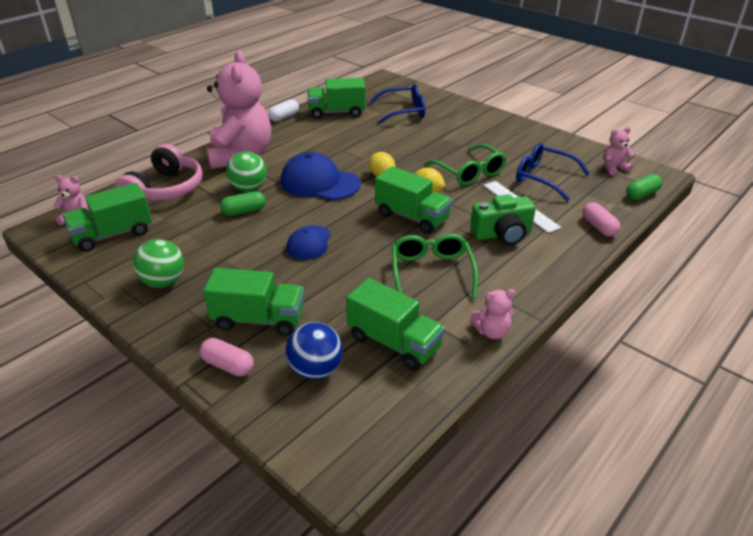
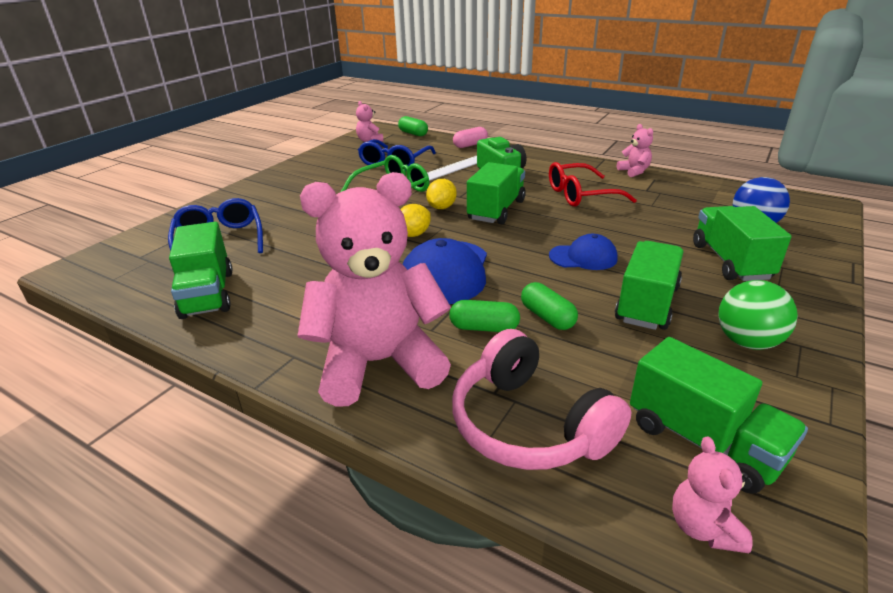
camera: 100 degrees left, 5 degrees down
pink headphones [115,144,203,200] -> pink headphones turned 135 degrees counterclockwise [452,329,631,470]
pink capsule [200,338,254,376] -> none
green ball [226,151,267,191] -> green capsule [449,300,520,332]
white capsule [268,99,299,122] -> none
green truck [346,278,445,371] -> green truck moved to [615,241,683,330]
green glasses [392,234,478,299] -> red glasses [549,162,637,207]

